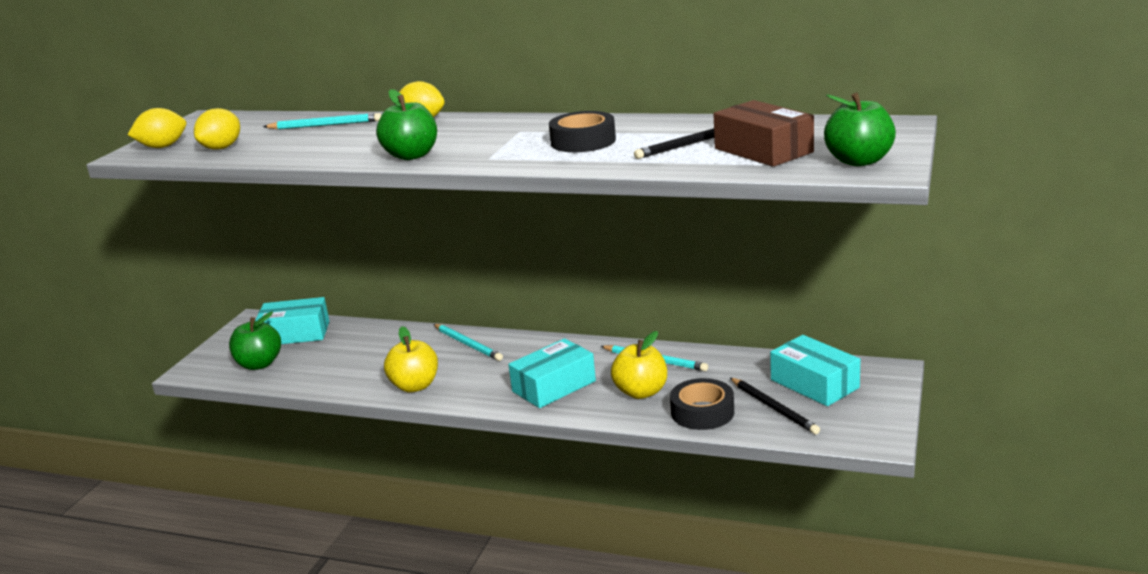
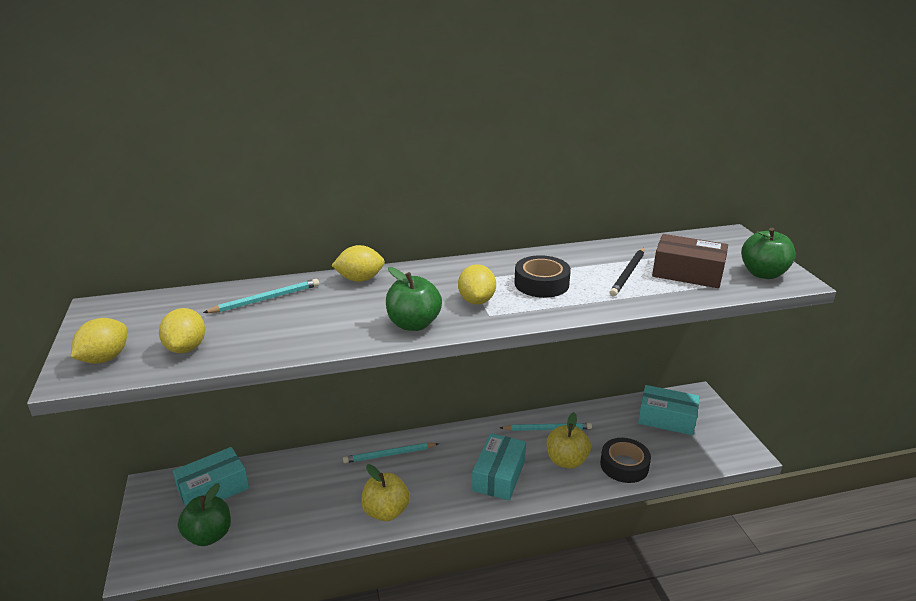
camera: 35 degrees left, 5 degrees up
turquoise pencil [434,324,503,361] -> turquoise pencil turned 150 degrees clockwise [343,443,439,463]
black pencil [730,378,820,434] -> none
none -> yellow lemon [458,264,496,304]

